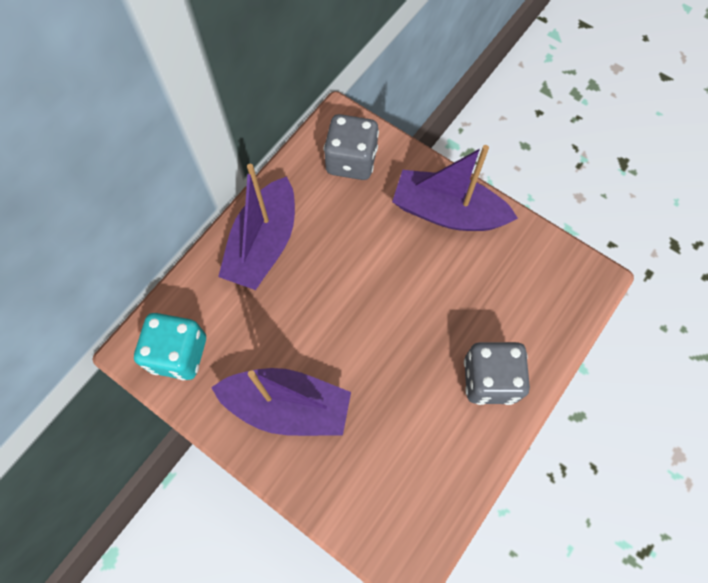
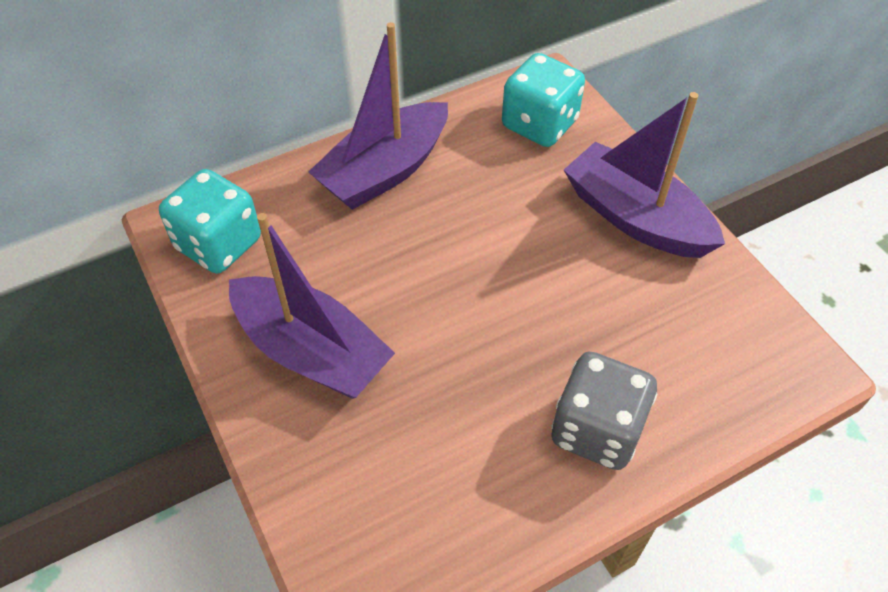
camera: 25 degrees right, 15 degrees down
grey dice [324,114,379,180] -> turquoise dice [502,53,585,147]

